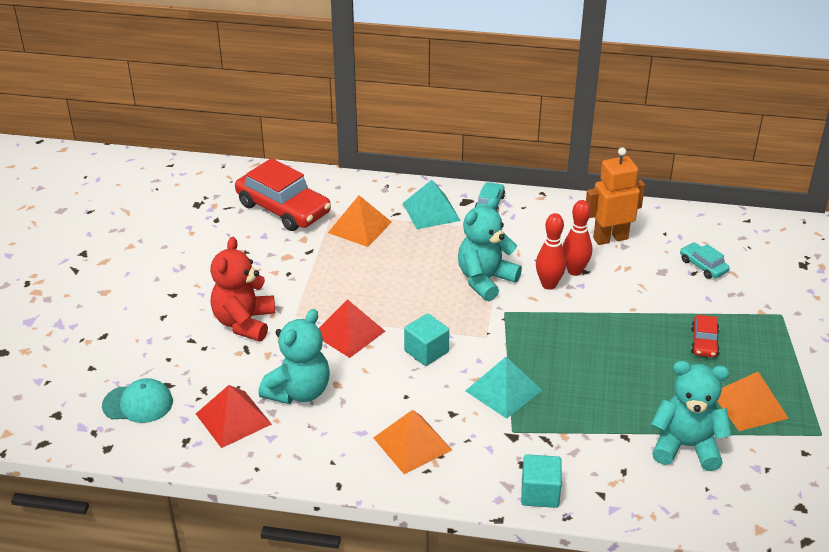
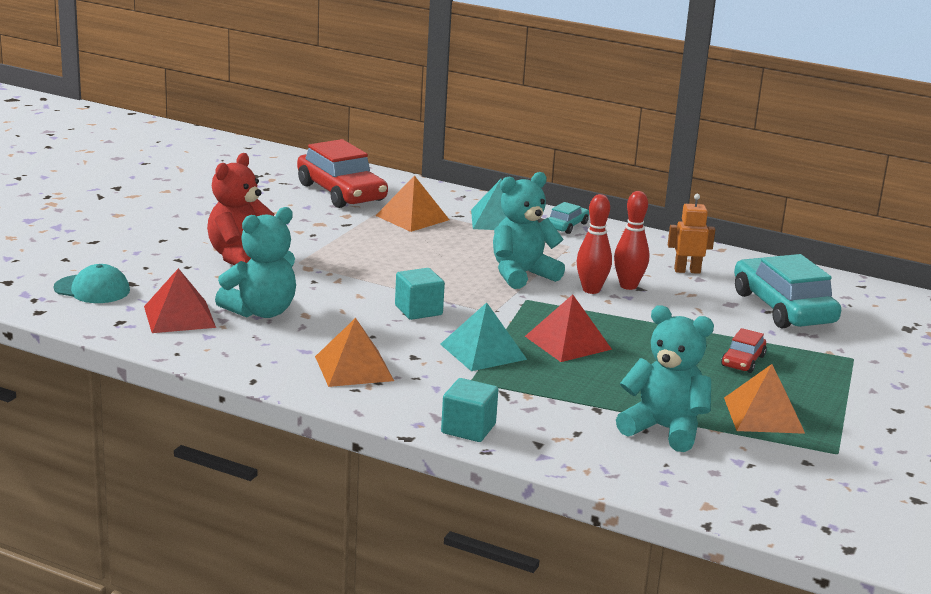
camera: 15 degrees right, 15 degrees down
red pyramid [319,299,385,358] -> red pyramid moved to [525,294,612,362]
orange robot [586,147,645,245] -> orange robot [668,194,715,274], size x0.65
turquoise car [680,242,730,279] -> turquoise car [734,254,841,328], size x2.09

